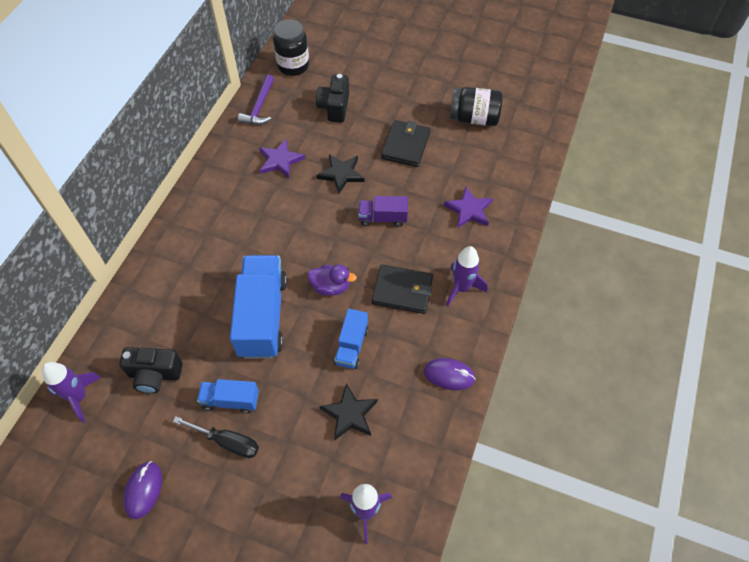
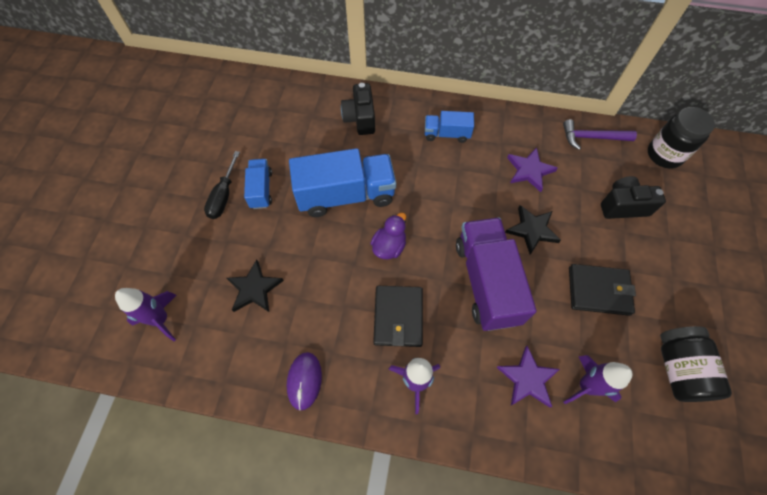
camera: 80 degrees right, 5 degrees up
purple rocket [42,362,101,423] -> purple rocket moved to [563,355,633,404]
black camera [119,347,183,394] -> black camera moved to [341,83,375,135]
purple mouse [123,461,162,519] -> none
purple duck [307,264,357,296] -> purple duck turned 150 degrees counterclockwise [370,213,406,259]
blue truck [334,309,368,369] -> blue truck moved to [425,111,474,143]
purple truck [358,196,408,227] -> purple truck [456,217,536,331], size x1.91

